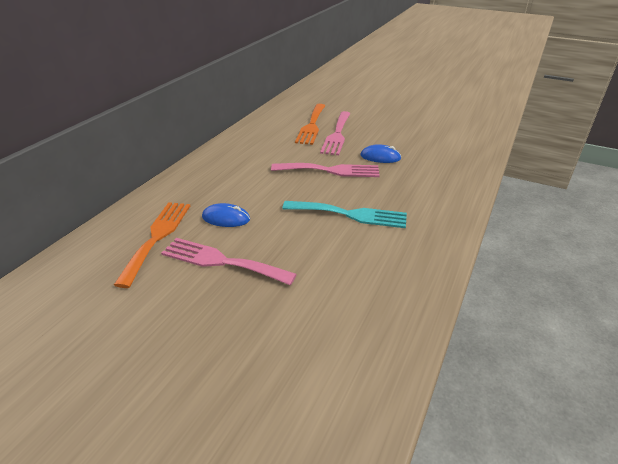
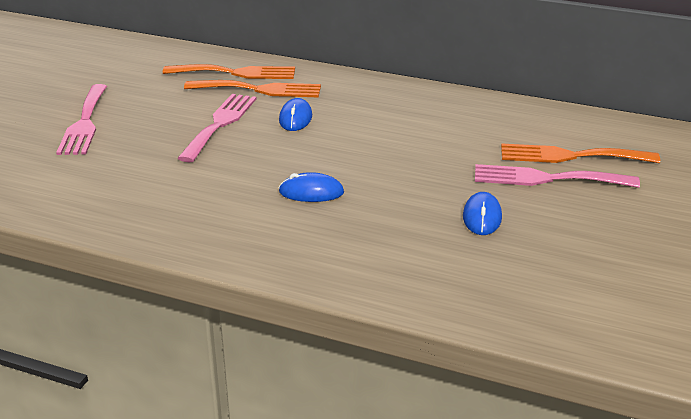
camera: 85 degrees right, 5 degrees down
pink fork [271,163,380,177] -> pink fork moved to [56,84,107,155]
turquoise fork [282,201,407,228] -> blue mouse [279,172,344,202]
none -> orange fork [163,64,295,79]

